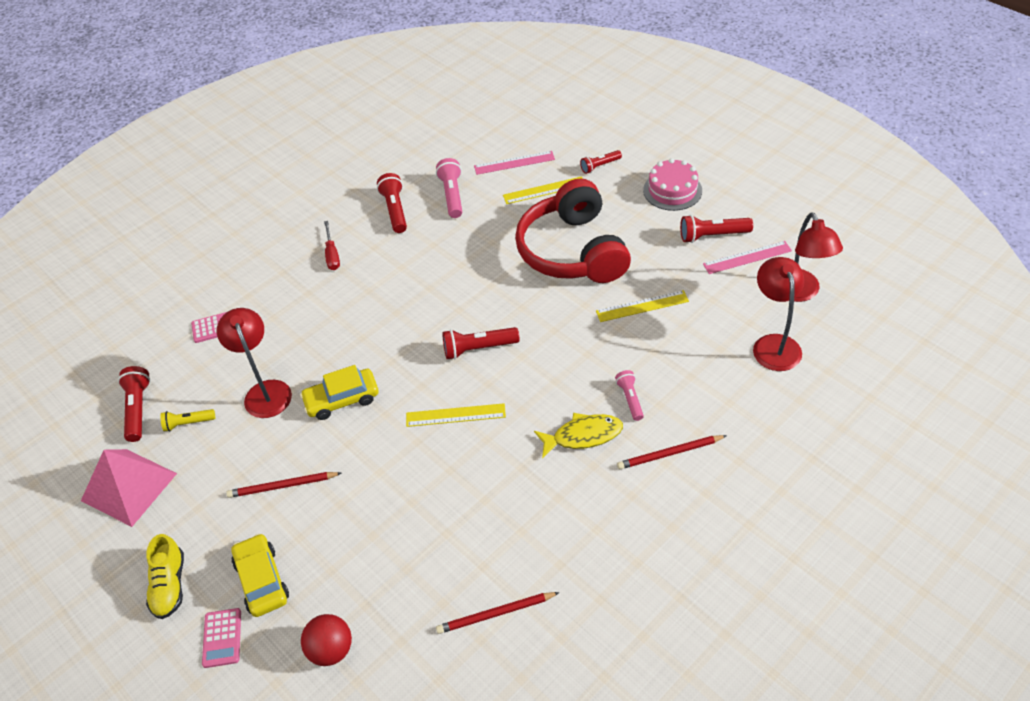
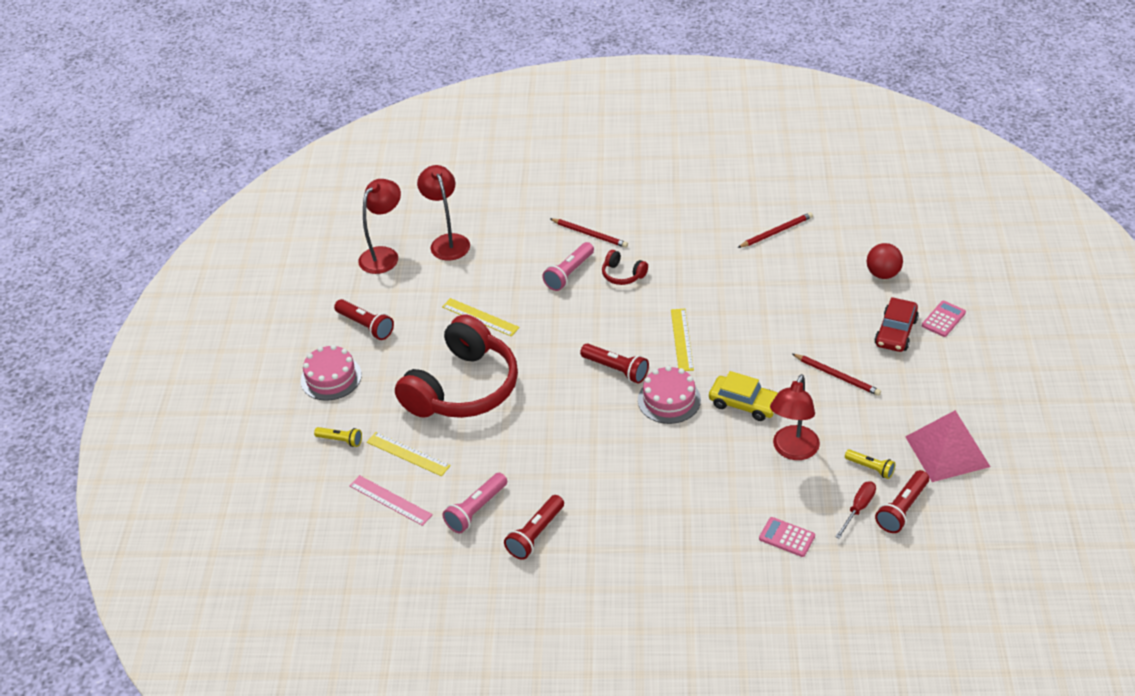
camera: 135 degrees left, 5 degrees down
yellow shoe [146,534,184,619] -> none
yellow car [232,533,289,617] -> red car [874,297,919,352]
red screwdriver [324,221,340,270] -> red screwdriver moved to [835,482,876,539]
yellow ruler [406,403,506,427] -> yellow ruler turned 45 degrees clockwise [671,309,694,371]
red pencil [436,592,560,634] -> red pencil turned 60 degrees counterclockwise [738,212,813,248]
yellow fish [534,413,623,458] -> red headphones [602,250,648,285]
red flashlight [580,150,622,174] -> yellow flashlight [314,427,362,447]
pink flashlight [615,370,644,421] -> pink flashlight [542,242,594,291], size x1.53
pink ruler [703,241,792,274] -> none
red lamp [753,257,804,371] -> red lamp turned 120 degrees clockwise [417,165,470,260]
none -> pink cake [638,366,701,424]

